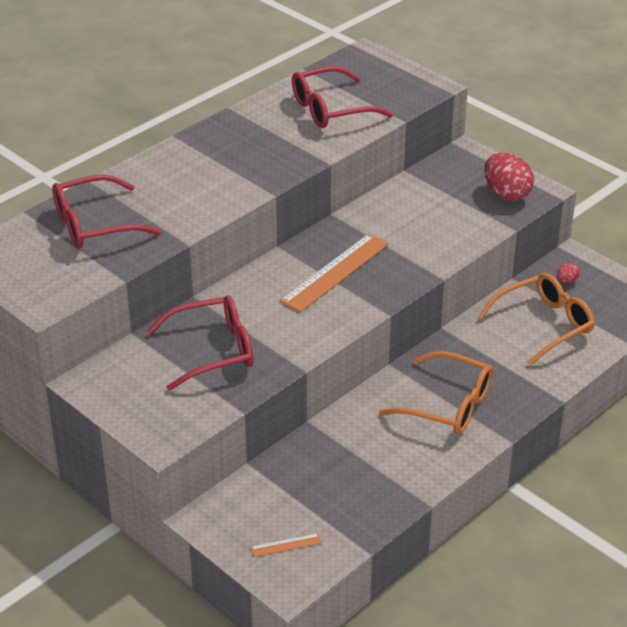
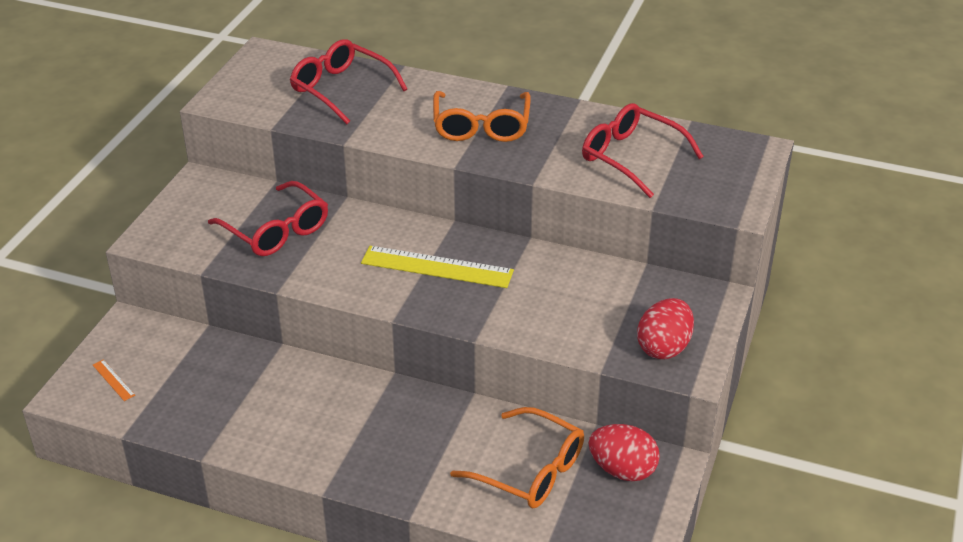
camera: 65 degrees right, 0 degrees up
orange ruler [280,233,389,312] -> yellow ruler [361,246,514,288]
orange glasses [379,351,493,434] -> orange glasses moved to [433,91,531,142]
red egg [557,263,580,283] -> red egg [588,424,660,481], size x2.16

